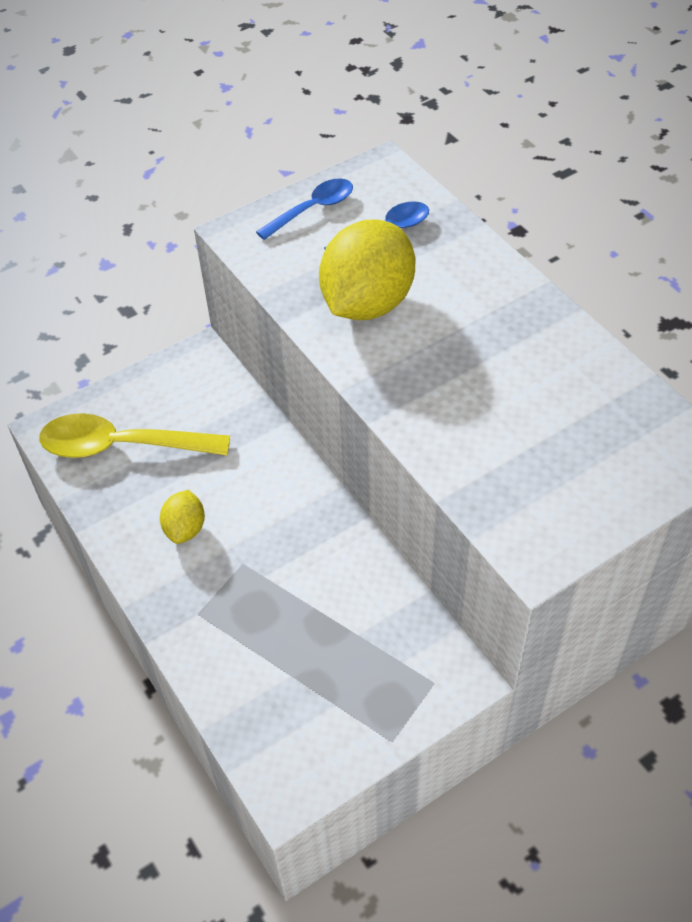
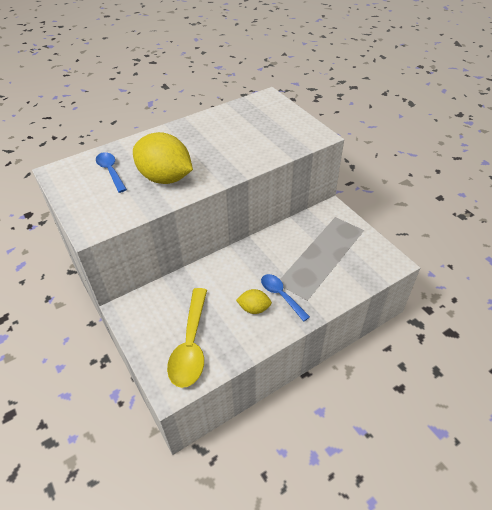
camera: 90 degrees left, 5 degrees down
blue spoon [256,178,353,240] -> blue spoon moved to [261,274,310,322]

